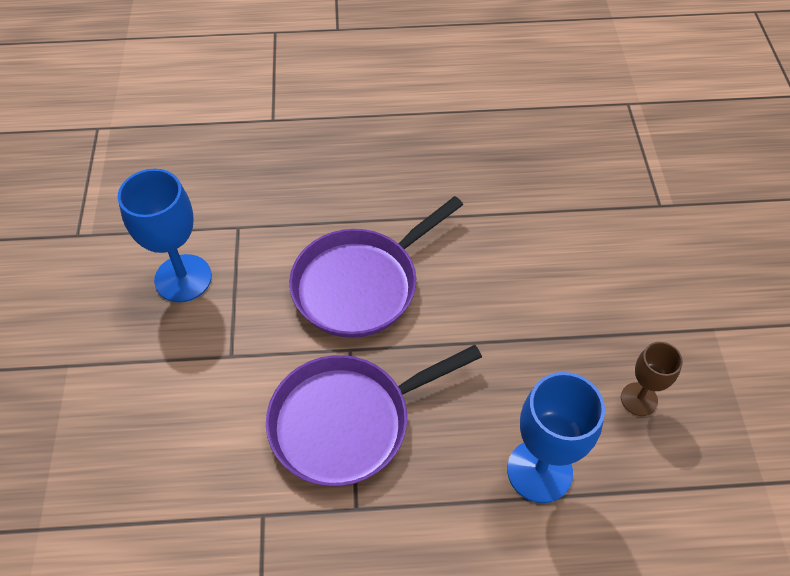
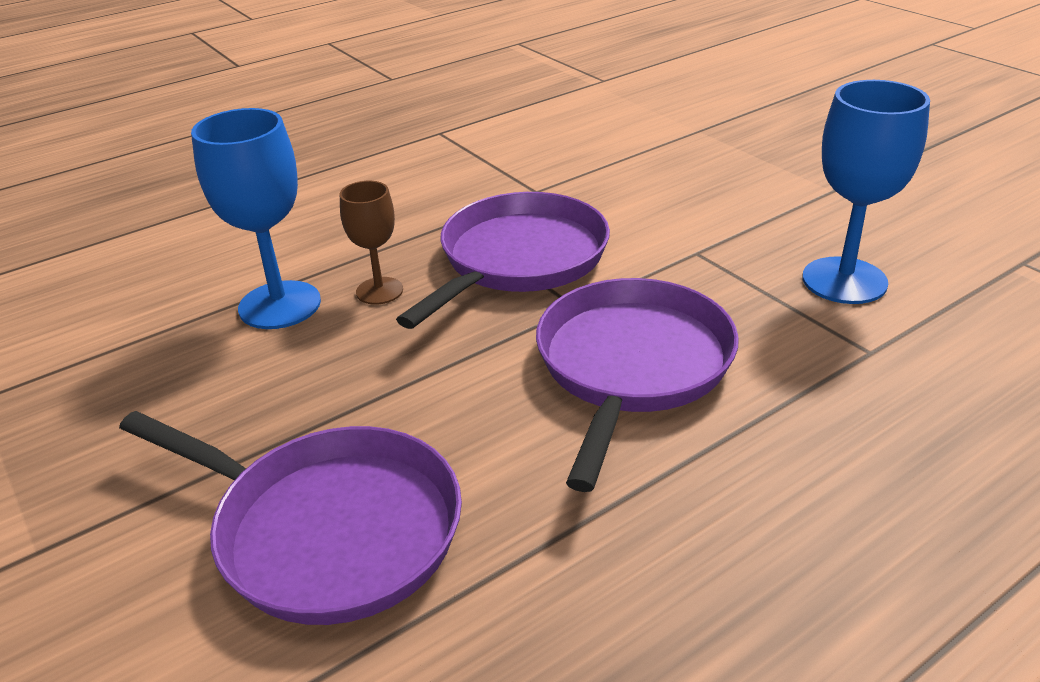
camera: 150 degrees right, 20 degrees down
brown goblet [621,342,683,416] -> brown goblet moved to [340,181,403,305]
none -> purple pan [119,411,462,625]

